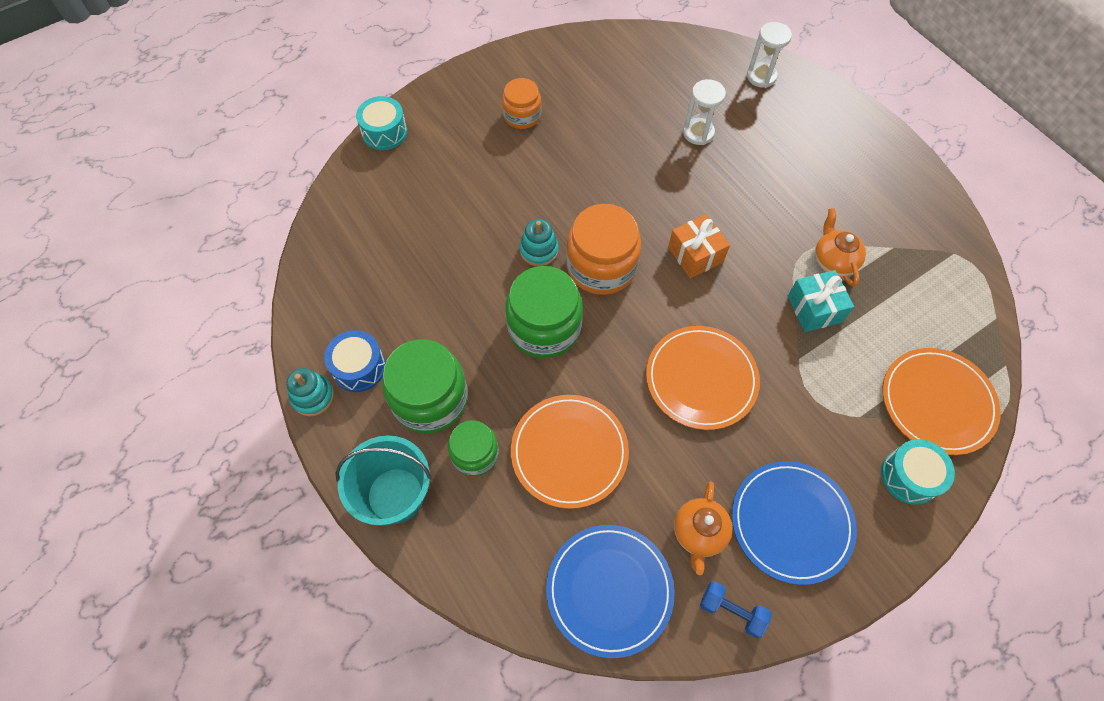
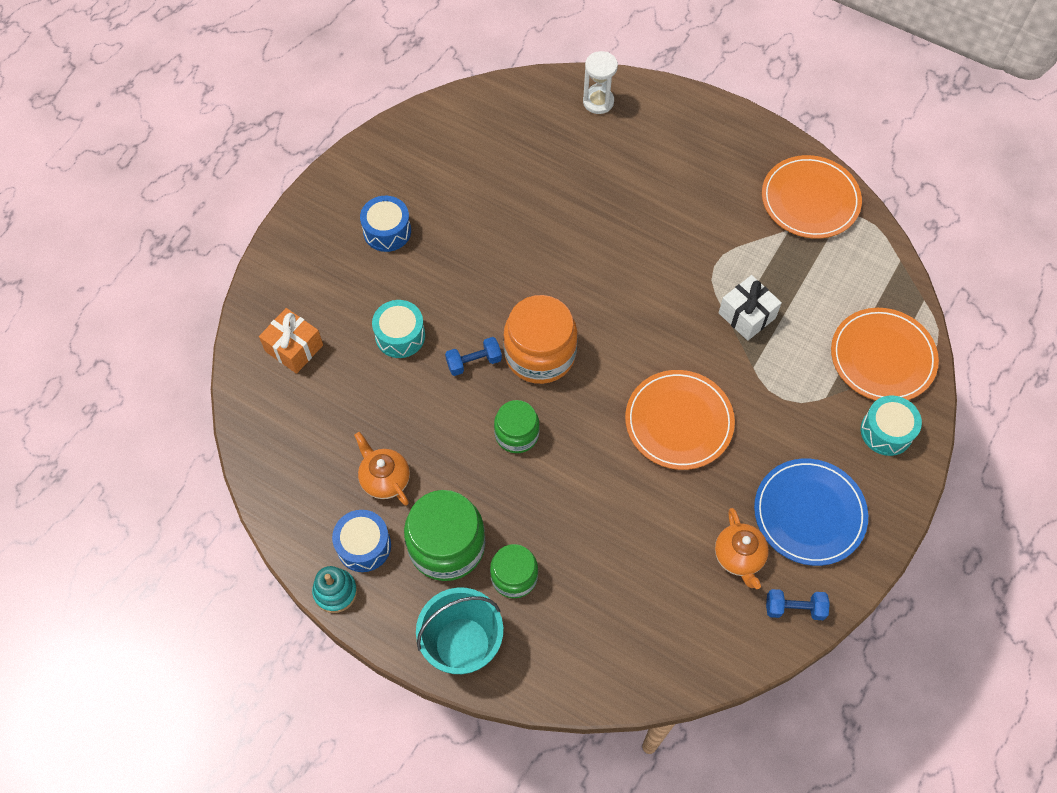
camera: 25 degrees left, 0 degrees up
turquoise drum [356,96,407,150] -> turquoise drum moved to [372,300,425,358]
orange jar [502,78,542,129] -> blue drum [360,196,411,252]
green jar [505,266,583,358] -> green jar [494,400,540,453], size x0.60
orange plate [511,395,629,509] -> orange plate moved to [762,155,862,239]
turquoise stacking toy [519,219,559,266] -> blue dumbbell [445,337,502,376]
blue plate [546,525,675,658] -> none
orange gift [668,214,730,278] -> orange gift moved to [259,308,323,374]
white hourglass [683,79,726,145] -> none
turquoise gift [788,270,854,332] -> white gift [719,275,782,341]
orange teapot [815,208,866,287] -> orange teapot moved to [354,432,410,506]

